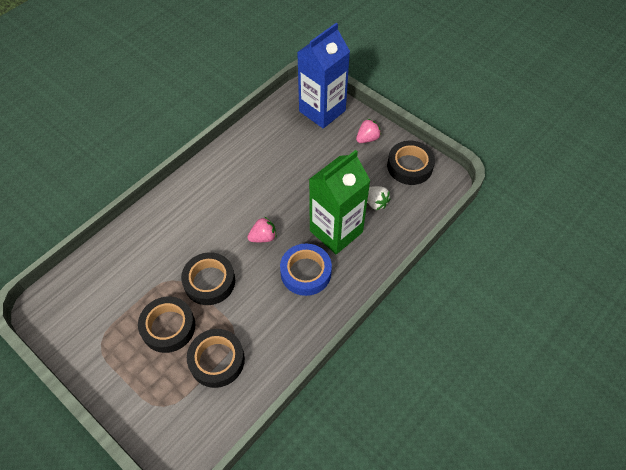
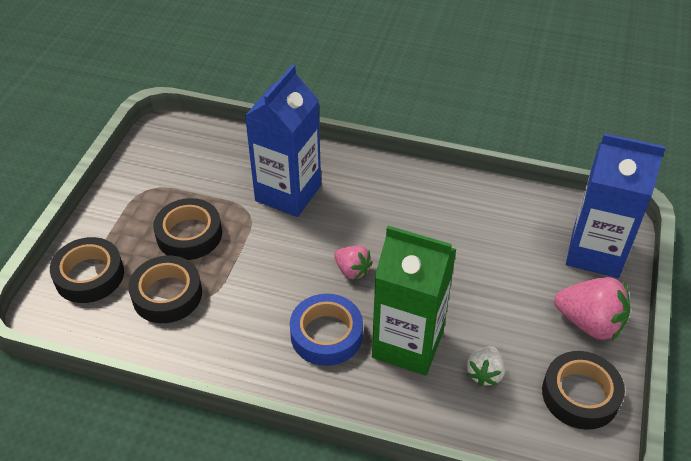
camera: 65 degrees right, 10 degrees down
black tape [181,252,235,305] -> black tape moved to [50,237,124,303]
pink strawberry [356,119,381,143] -> pink strawberry [554,277,630,341], size x1.70
none -> blue carton [245,64,321,217]

